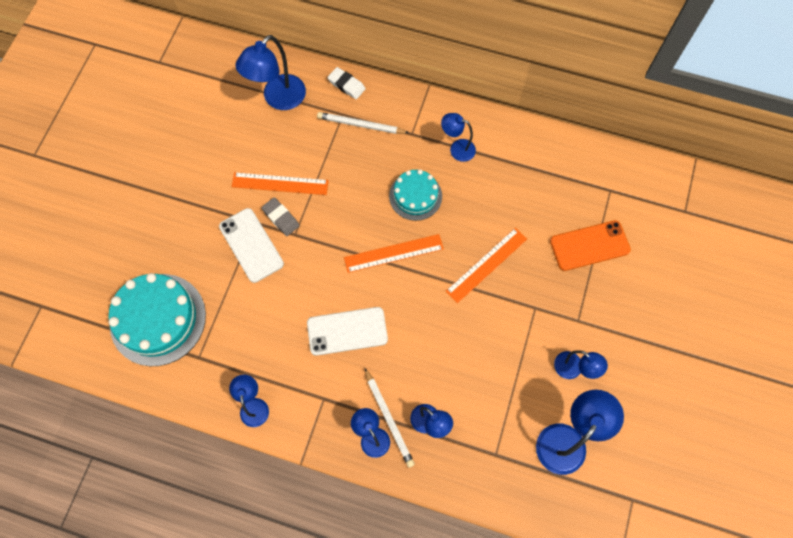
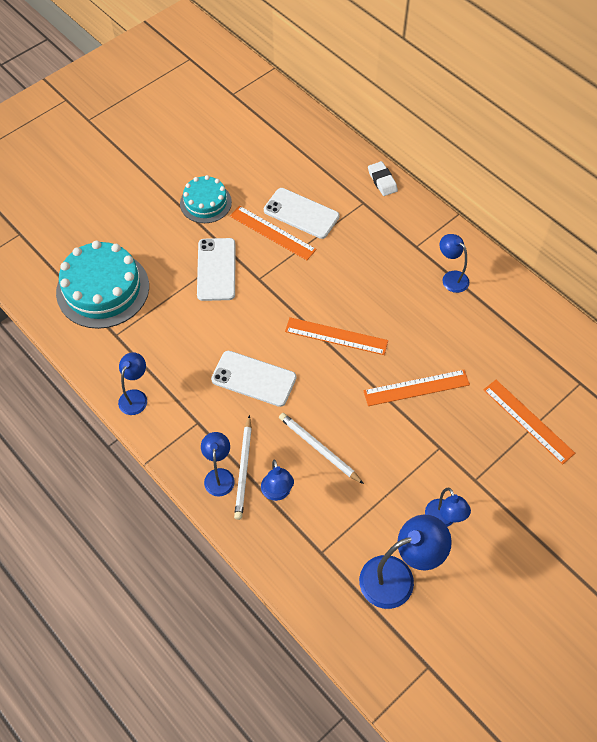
camera: 30 degrees right, 10 degrees down
blue lamp [235,35,306,110] -> none
grey eraser [261,197,300,236] -> none
white pencil [317,112,409,134] -> white pencil moved to [279,413,364,484]
turquoise cake [389,169,442,221] -> turquoise cake moved to [180,175,232,223]
orange phone [550,220,631,271] -> orange ruler [483,380,575,465]
none -> white phone [264,188,339,239]

